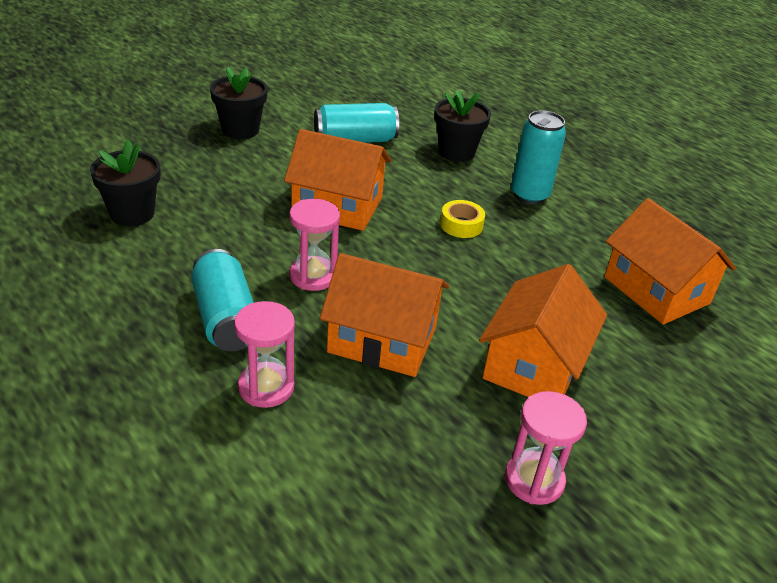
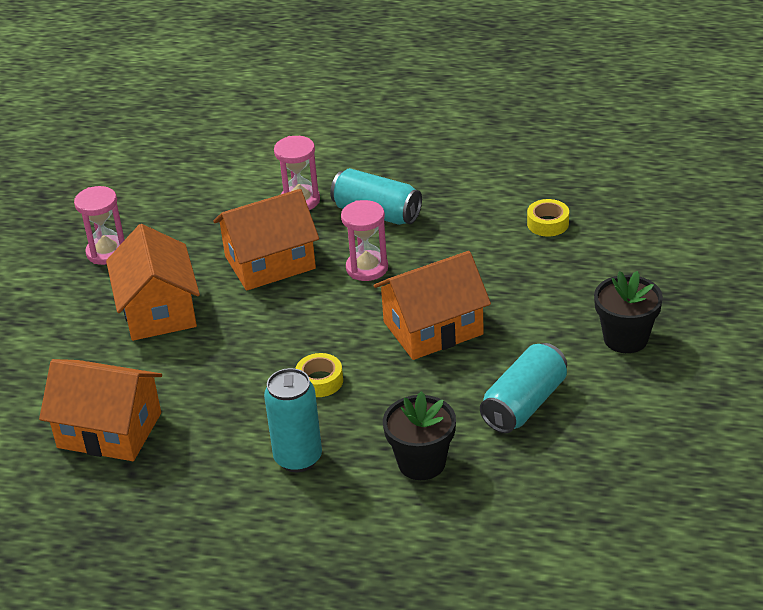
camera: 145 degrees right, 0 degrees up
black flower pot [90,140,161,226] -> yellow tape [527,199,569,236]

